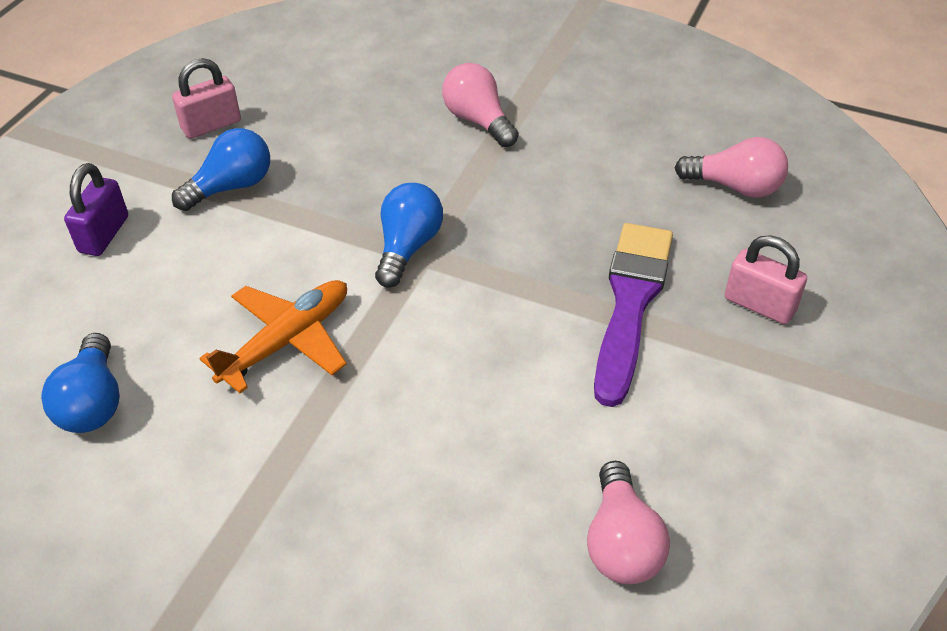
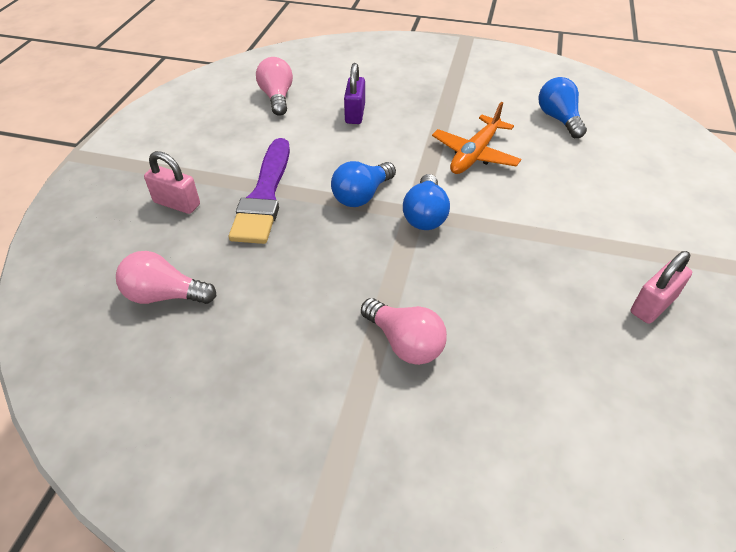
camera: 170 degrees right, 0 degrees up
purple padlock [64,163,128,256] -> purple padlock moved to [344,63,365,124]
blue light bulb [172,128,270,211] -> blue light bulb moved to [331,161,396,207]

